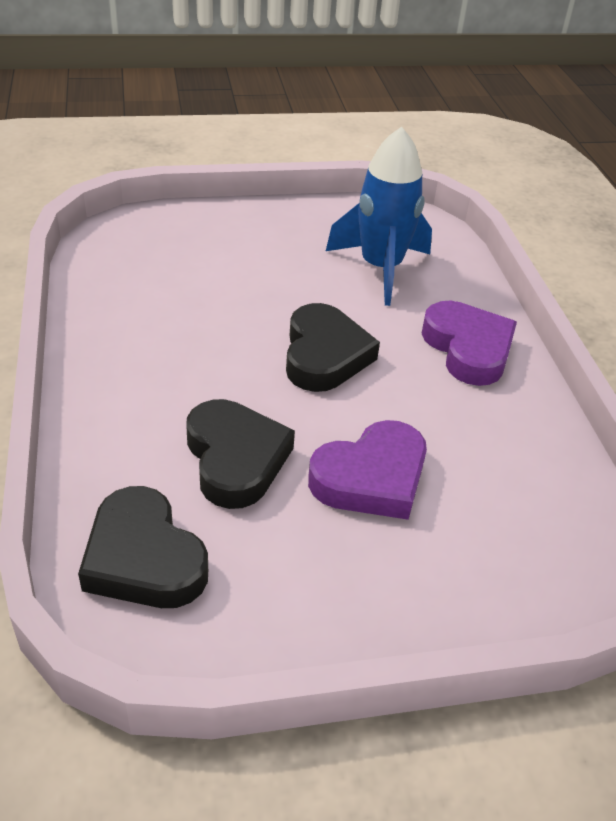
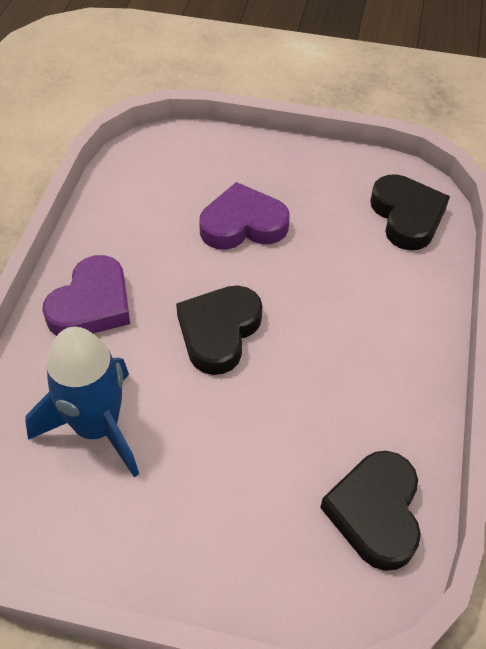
camera: 155 degrees left, 10 degrees up
black heart [186,399,295,509] -> black heart moved to [320,451,421,571]
purple heart [421,301,517,386] -> purple heart turned 150 degrees counterclockwise [42,255,130,336]

